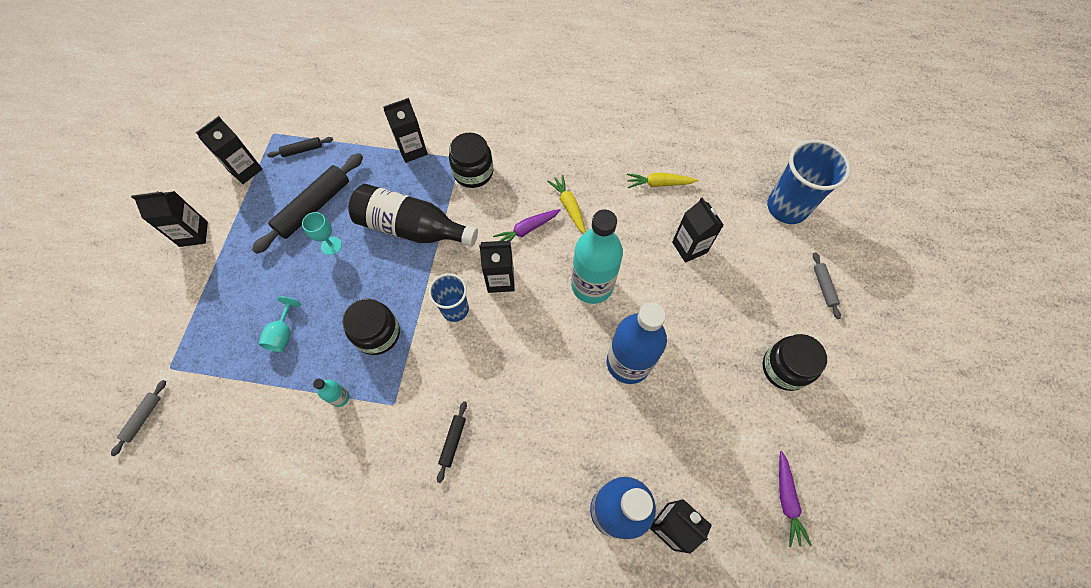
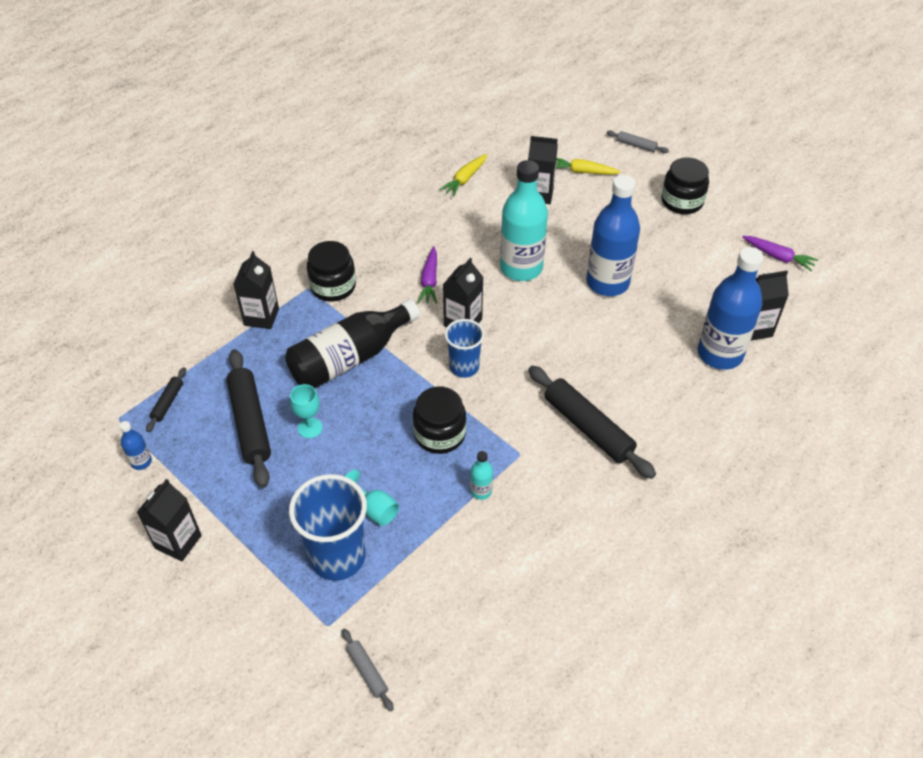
camera: 55 degrees left, 15 degrees down
black carton [196,116,262,184] -> blue bottle [120,421,152,470]
black rolling pin [437,401,467,483] -> black rolling pin [528,366,656,479], size x2.08
yellow carrot [547,175,586,234] -> yellow carrot moved to [556,158,621,175]
blue cup [767,140,851,224] -> blue cup moved to [289,474,367,581]

